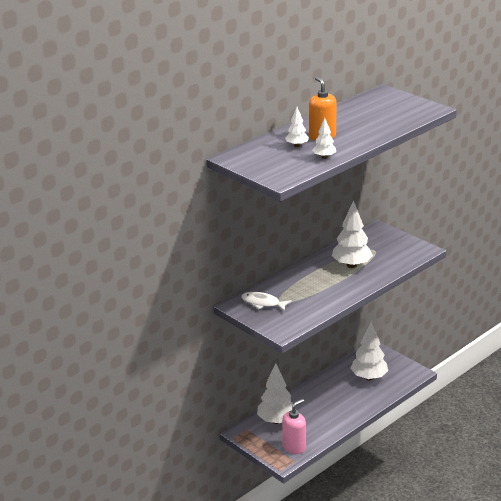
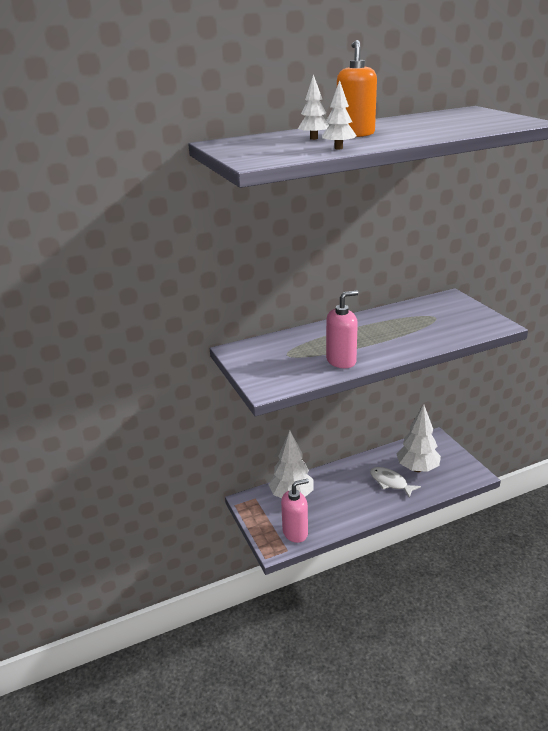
camera: 20 degrees right, 0 degrees up
white fish [241,292,292,312] -> white fish moved to [370,467,421,498]
white tree [332,200,373,268] -> none
none -> pink soap dispenser [326,290,358,368]

